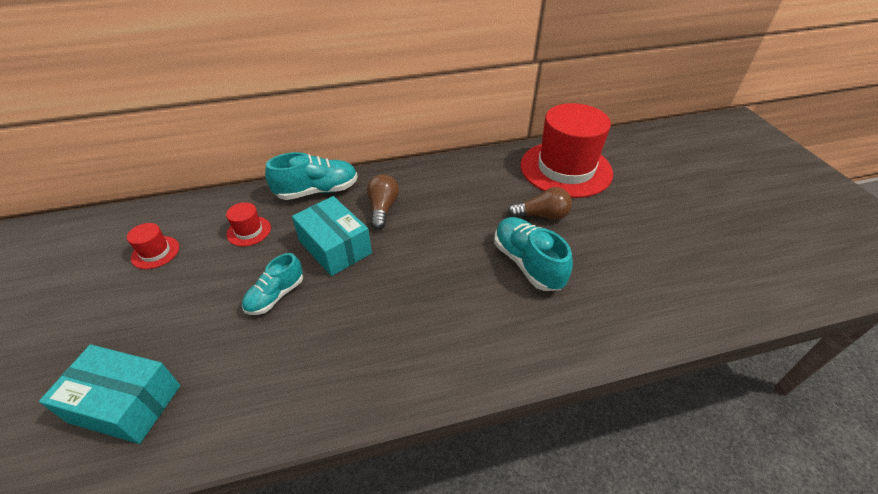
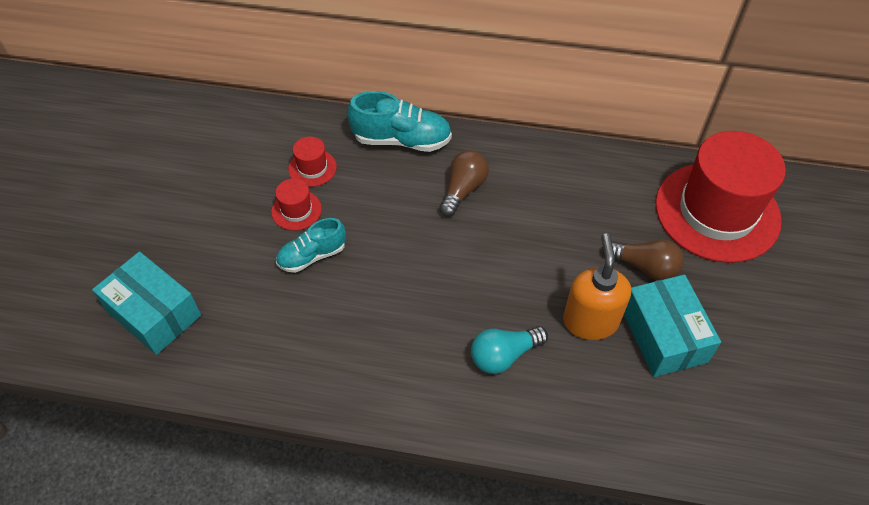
camera: 25 degrees right, 10 degrees up
red hat [127,223,179,269] -> red hat moved to [271,179,322,231]
turquoise box [292,196,372,276] -> turquoise box moved to [624,275,721,377]
turquoise shoe [494,217,573,291] -> orange soap dispenser [563,233,631,340]
none -> turquoise light bulb [471,326,548,374]

